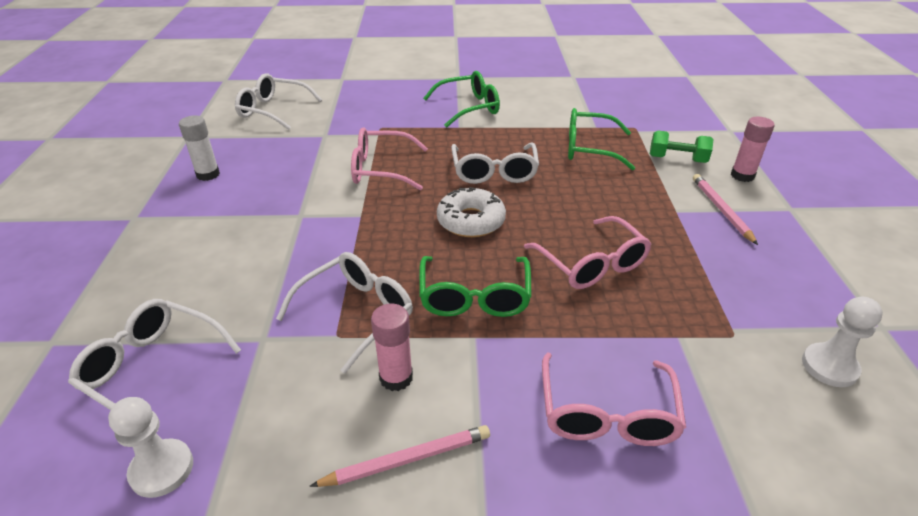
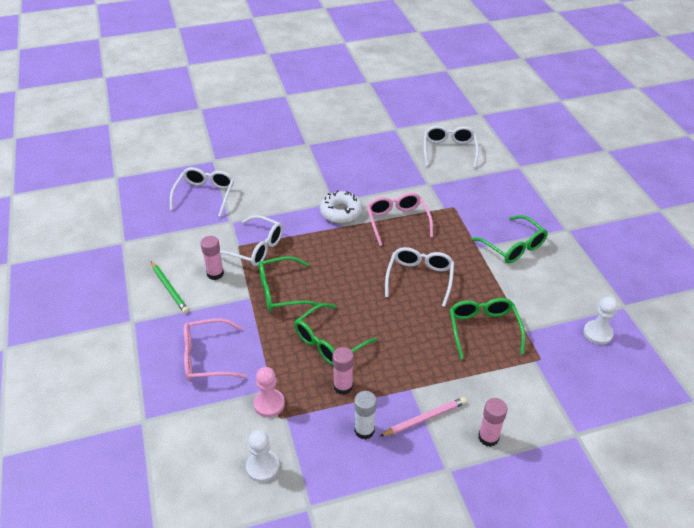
camera: 75 degrees right, 5 degrees up
white pawn [108,397,193,498] -> white pawn moved to [583,297,618,345]
white glue stick [179,115,220,181] -> white glue stick moved to [354,391,377,439]
pink pencil [309,425,490,487] -> green pencil [151,261,189,314]
white donut [437,187,506,237] -> white donut moved to [320,190,363,224]
white glasses [451,143,539,184] -> white glasses turned 120 degrees clockwise [385,247,454,307]
pink glasses [524,216,651,289] -> green glasses [294,303,377,365]
green dumbbell [650,131,713,163] -> none
none -> pink pawn [253,367,285,417]
none -> pink glue stick [332,347,354,395]

